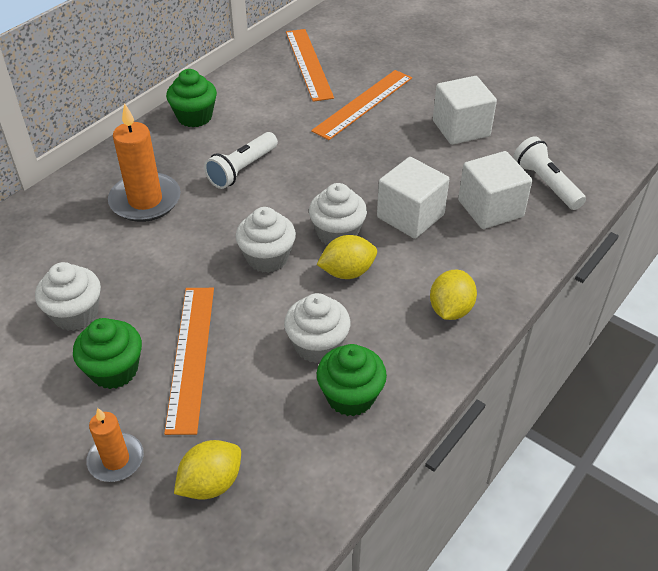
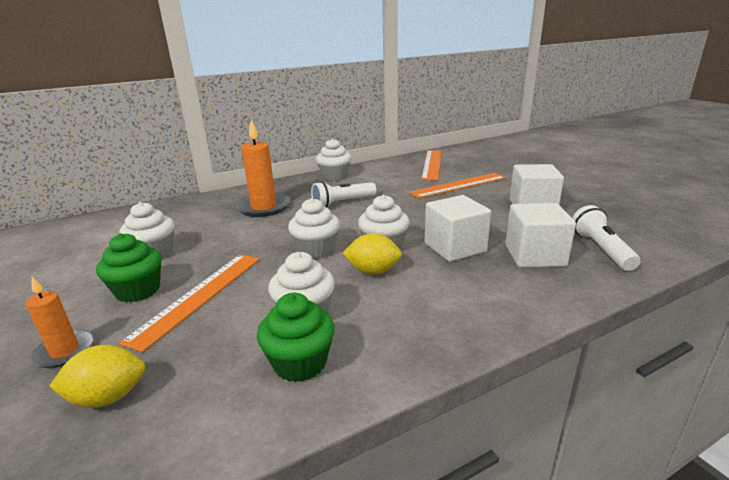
camera: 25 degrees right, 20 degrees down
green cupcake [166,69,217,127] -> white cupcake [316,138,351,181]
yellow lemon [430,270,477,320] -> none

